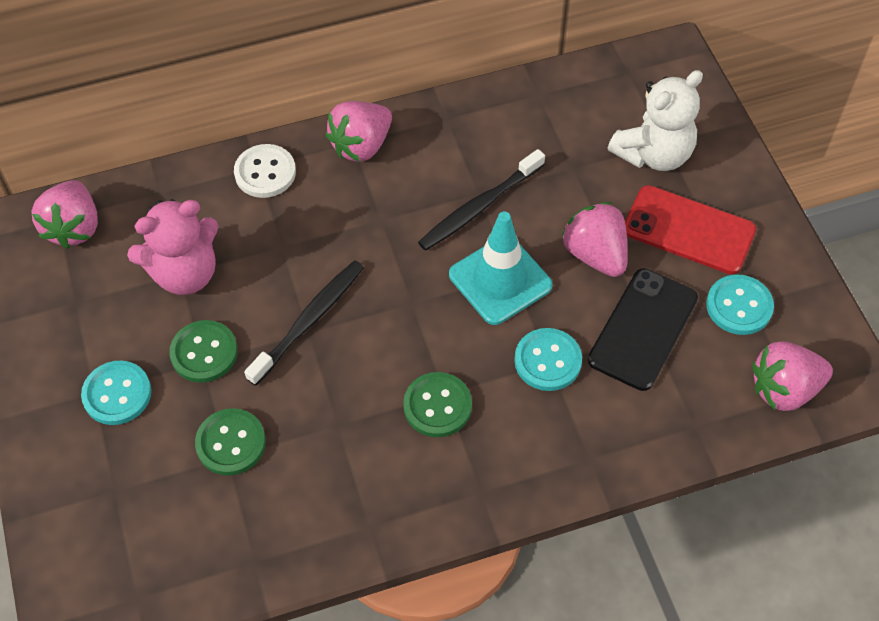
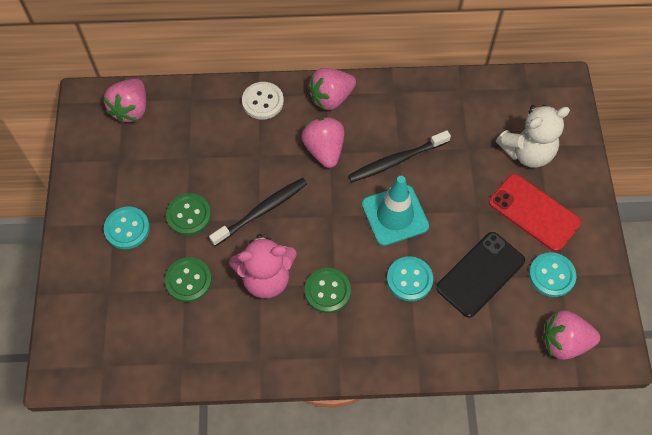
camera: 15 degrees right, 5 degrees up
pink teddy bear [127,199,219,295] -> pink teddy bear moved to [229,234,297,298]
pink strawberry [561,202,628,277] -> pink strawberry moved to [301,117,345,168]

